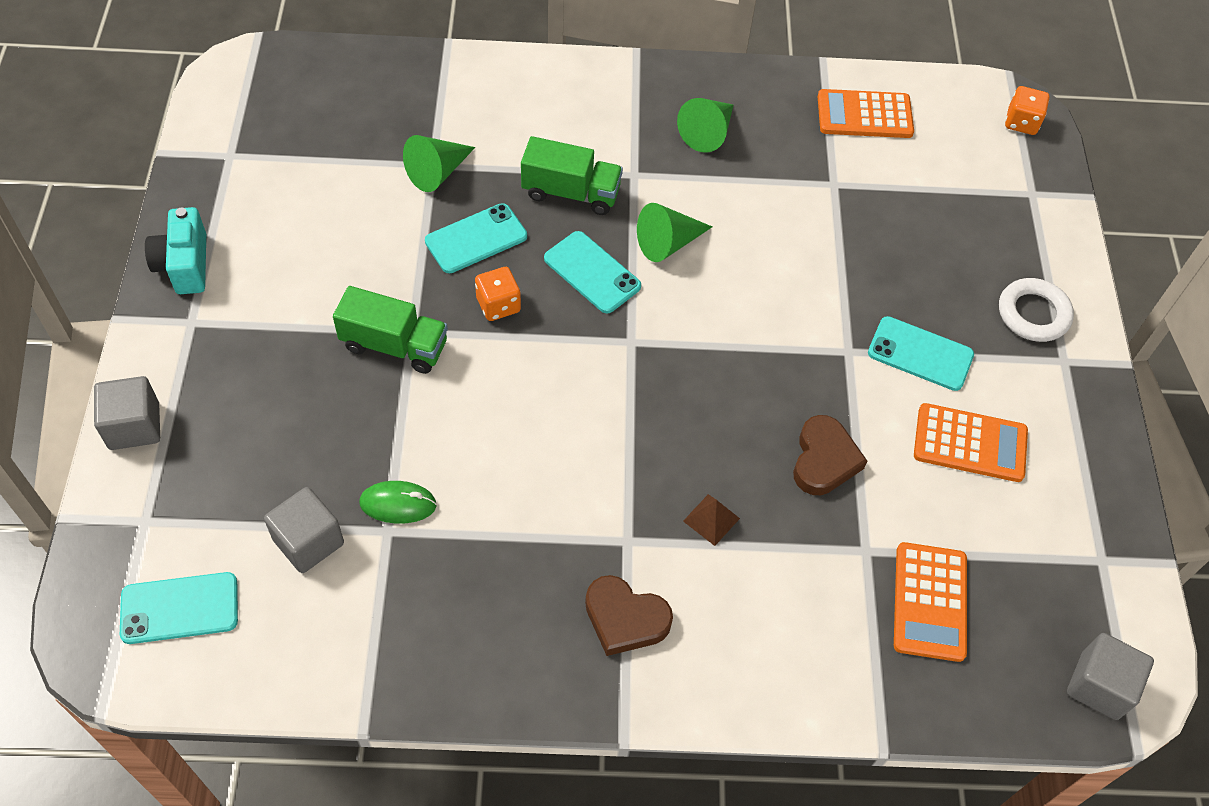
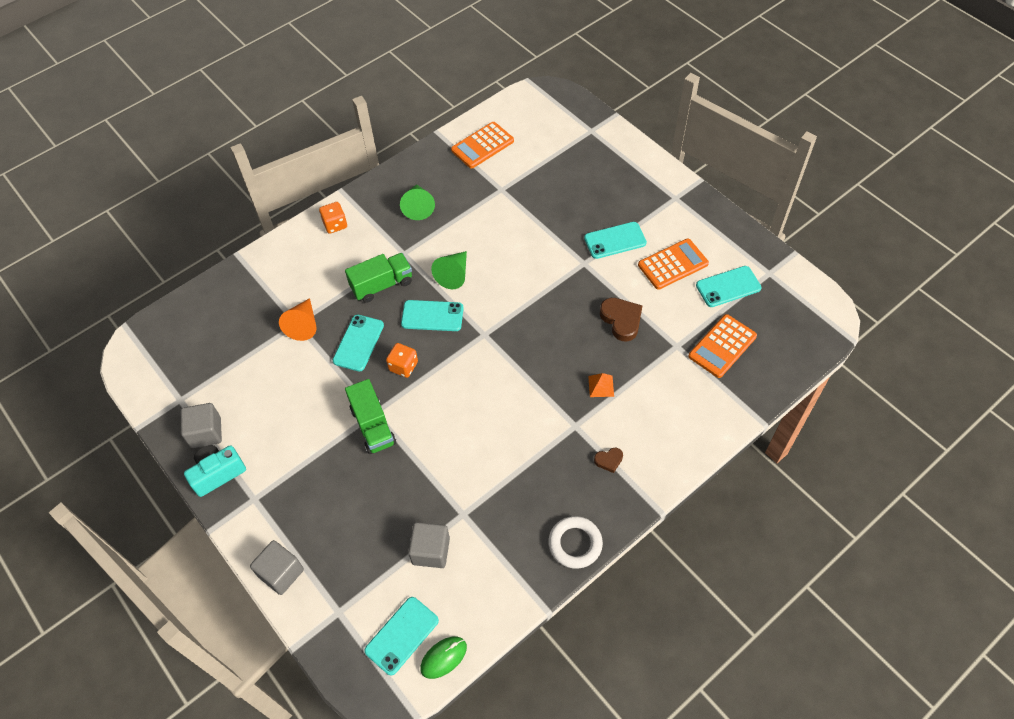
camera: 35 degrees left, 0 degrees up
turquoise camera [145,207,206,294] -> turquoise camera turned 105 degrees clockwise [184,445,246,497]
green truck [333,286,448,374] -> green truck turned 90 degrees clockwise [345,379,396,454]
green mouse [359,481,437,523] -> green mouse moved to [420,636,467,679]
green cone [403,135,475,192] -> orange cone [279,298,317,341]
brown heart [585,575,673,656] -> brown heart [594,448,623,473], size x0.55
brown pyramid [683,494,740,546] -> orange pyramid [588,373,614,397]
orange calculator [894,542,967,662] -> orange calculator turned 75 degrees clockwise [688,314,757,378]
white ring [999,278,1074,342] -> white ring moved to [548,516,603,569]
orange dice [1005,86,1049,135] -> orange dice moved to [319,202,347,234]
grey cube [1067,633,1154,720] -> grey cube moved to [181,403,222,448]
none -> turquoise phone [696,266,762,307]

